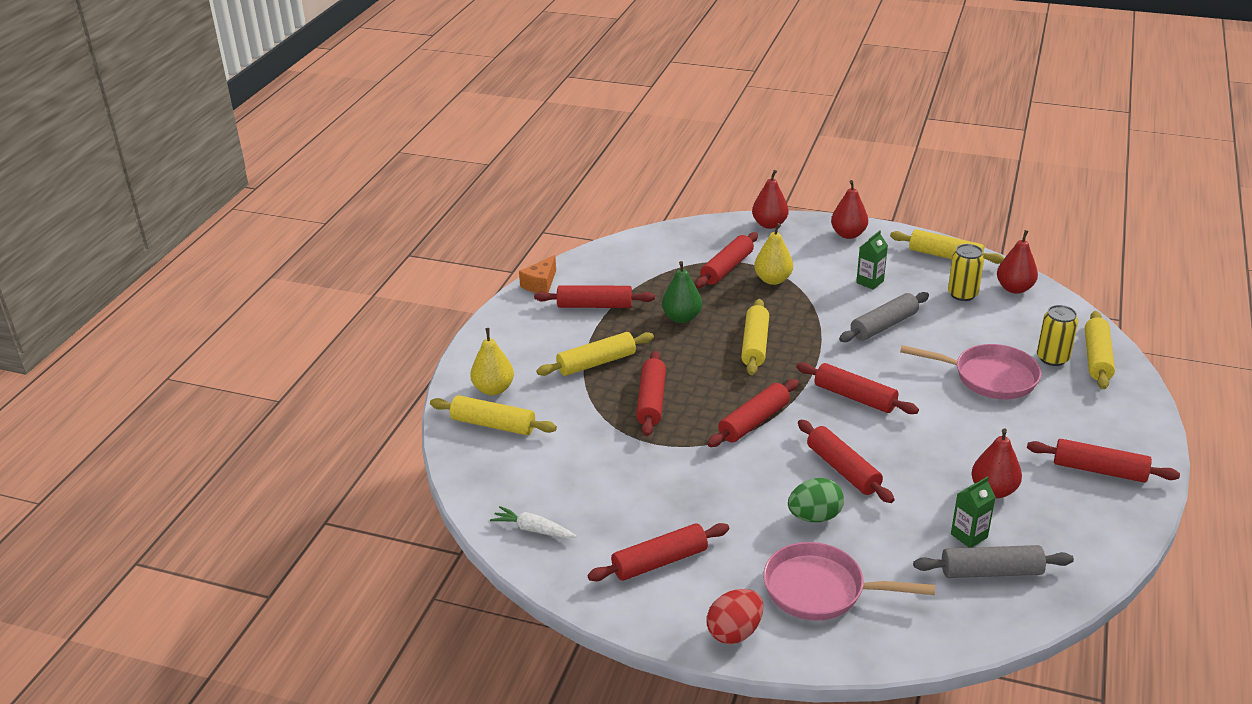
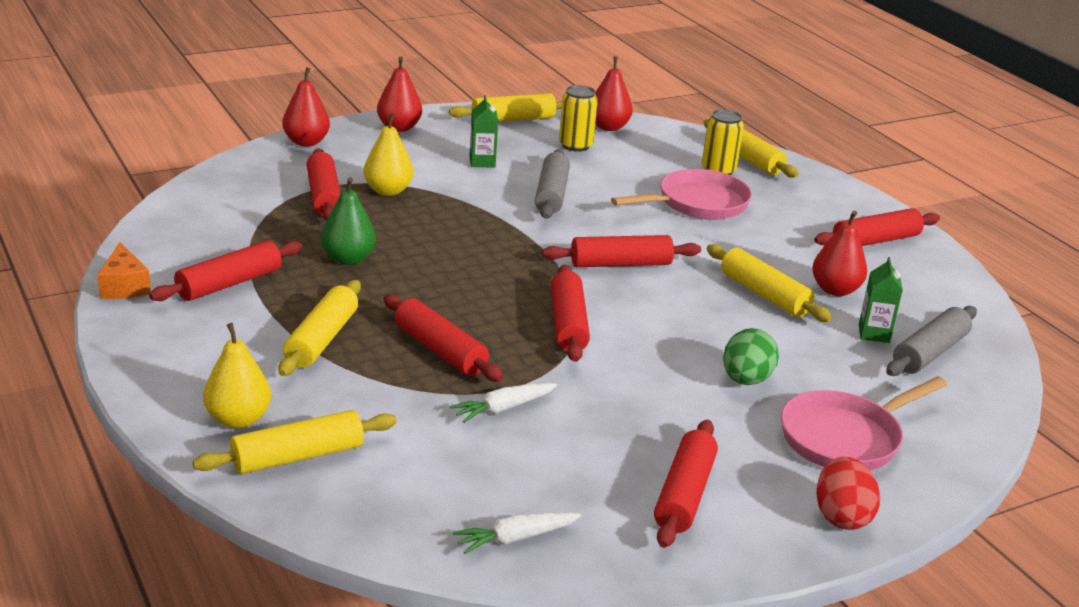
camera: 50 degrees left, 5 degrees down
yellow rolling pin [741,299,769,375] -> yellow rolling pin moved to [707,244,832,322]
red rolling pin [798,420,894,503] -> none
none -> white carrot [450,383,557,423]

